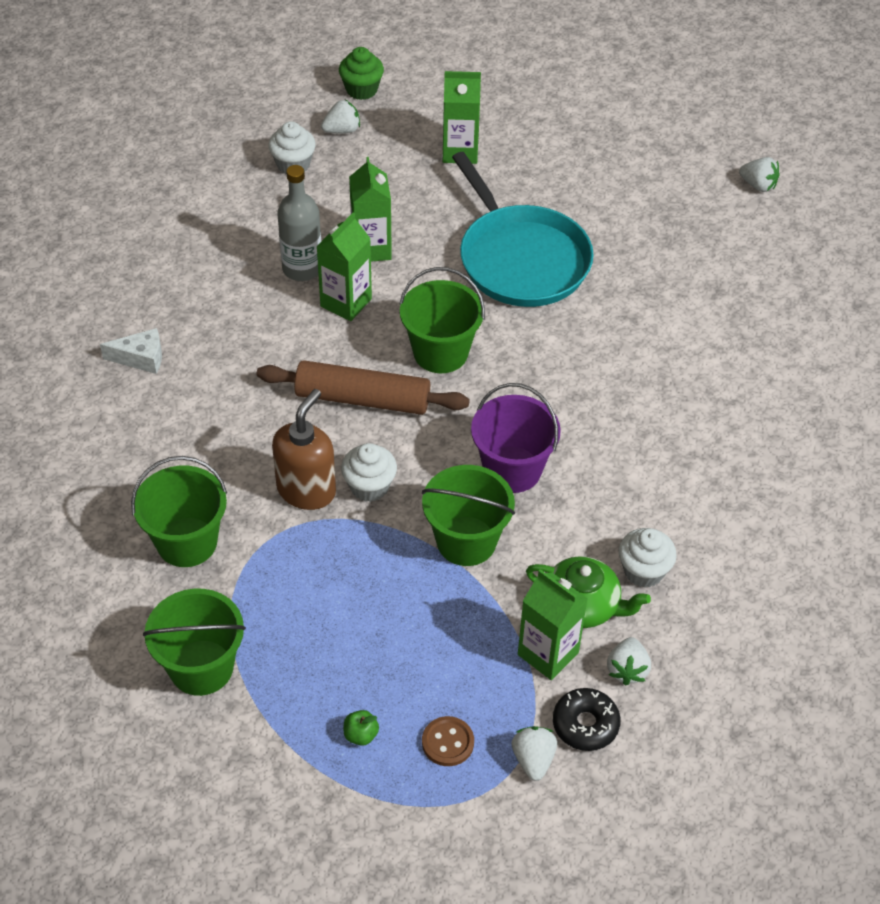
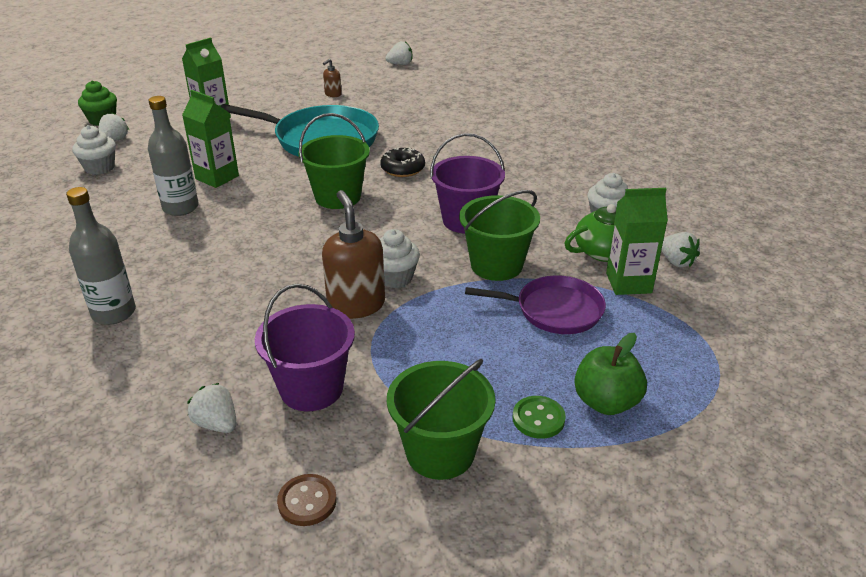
camera: 45 degrees left, 15 degrees down
white cheese [100,328,162,374] -> grey bottle [66,187,136,325]
green bucket [131,456,227,567] -> purple bucket [255,284,355,411]
brown rolling pin [257,360,470,415] -> none
green carton [316,213,372,321] -> none
green apple [343,710,379,746] -> green apple [574,333,647,415], size x1.98
brown button [422,716,474,766] -> brown button moved to [277,474,337,526]
white strawberry [512,726,557,781] -> white strawberry moved to [187,383,236,433]
black donut [553,688,621,751] -> black donut moved to [380,147,425,177]
none -> brown soap dispenser [323,59,342,97]
none -> purple pan [465,275,606,334]
none -> green button [513,396,566,439]

